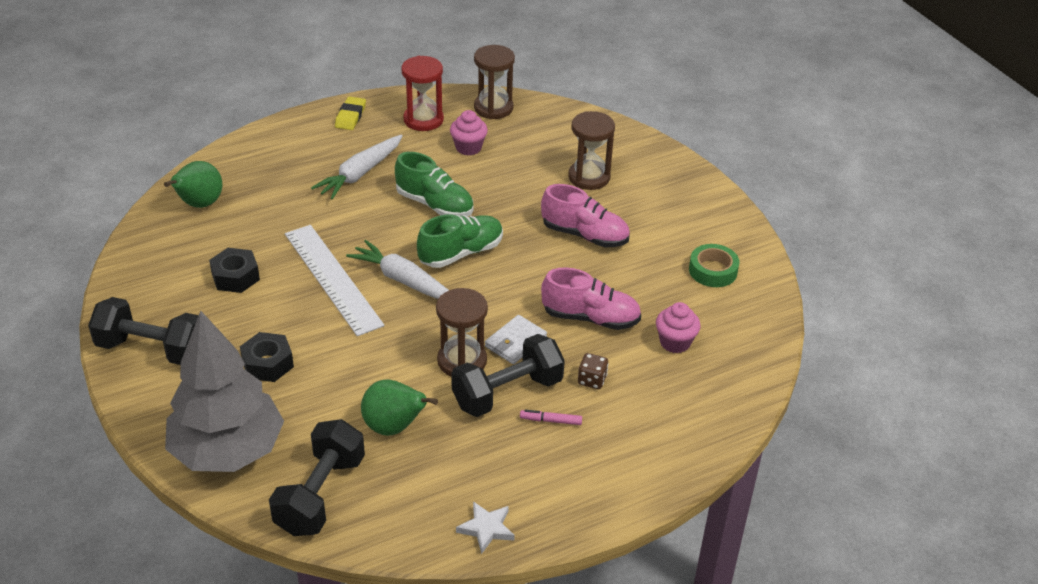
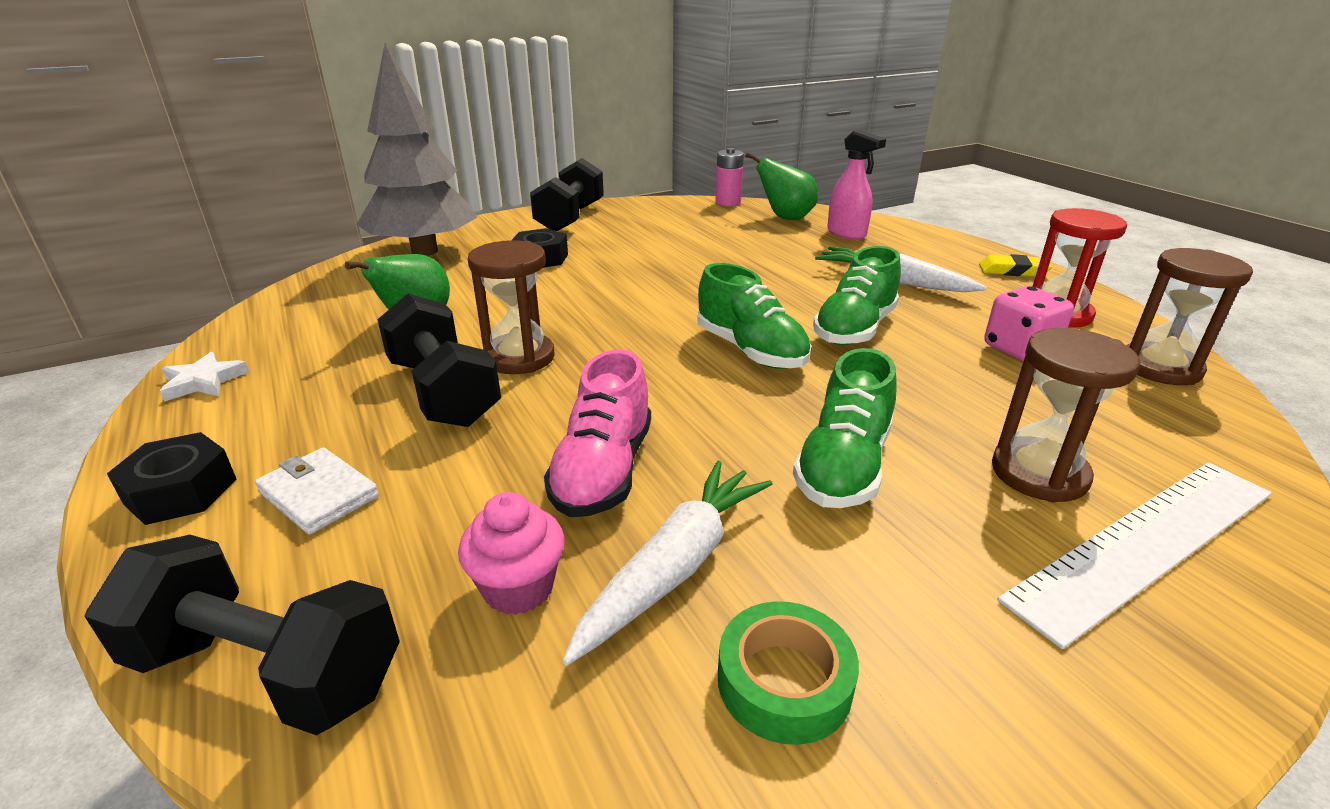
camera: 90 degrees right, 10 degrees down
black nut [209,248,260,293] -> black nut moved to [107,432,237,525]
black dumbbell [269,419,365,536] -> black dumbbell moved to [84,535,400,735]
white ruler [285,225,385,336] -> white ruler moved to [997,462,1271,649]
white carrot [346,240,449,299] -> white carrot moved to [563,461,772,665]
pink cupcake [450,110,488,155] -> pink dice [984,286,1074,361]
white wallet [485,315,547,364] -> white wallet moved to [255,447,379,535]
pink marker [520,409,582,425] -> none
pink shoe [541,184,630,247] -> green shoe [793,348,897,508]
brown dice [578,353,608,389] -> none
none -> pink battery [715,148,744,206]
none -> pink spray bottle [827,130,886,240]

